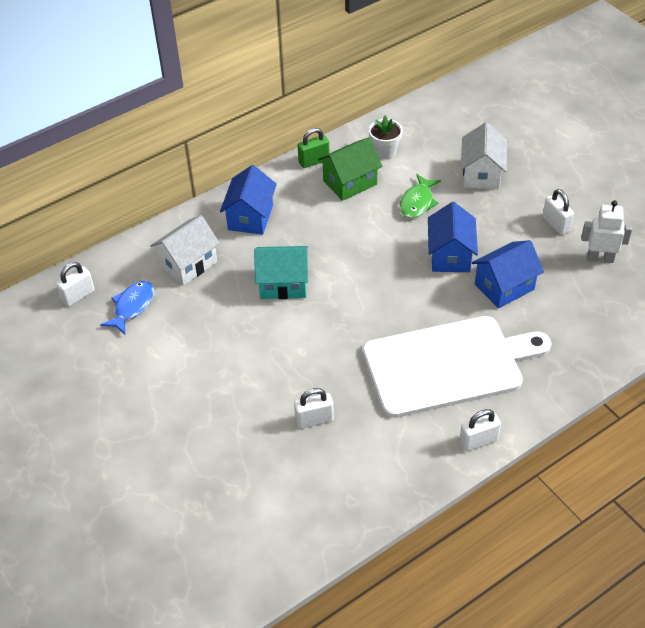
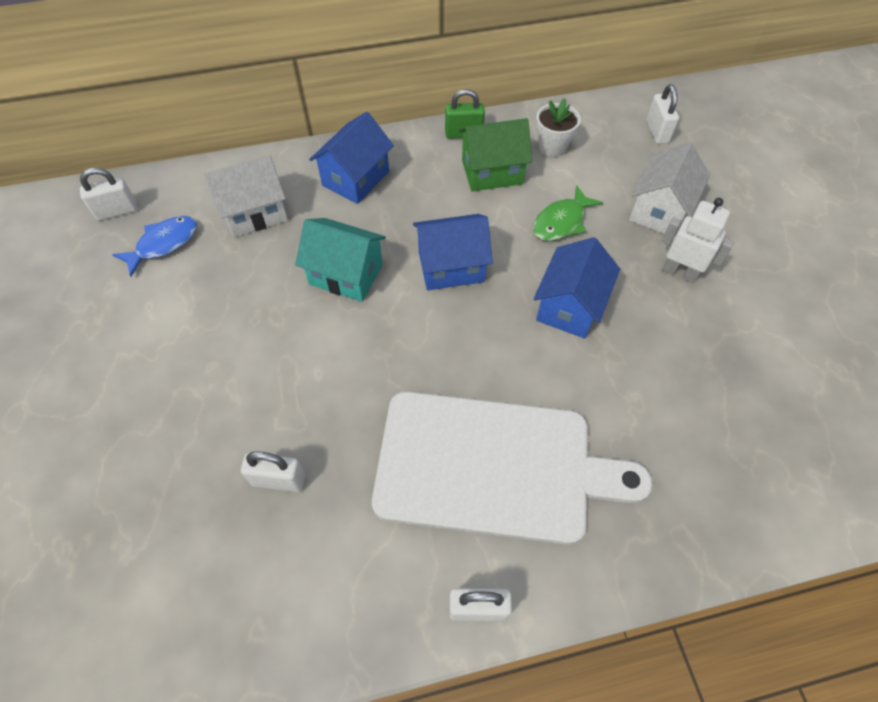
camera: 20 degrees right, 10 degrees up
blue house [472,240,544,308] -> blue house moved to [413,214,493,290]
white padlock [542,189,574,235] -> white padlock moved to [646,84,679,144]
white robot [581,200,632,263] -> white robot moved to [661,198,734,283]

